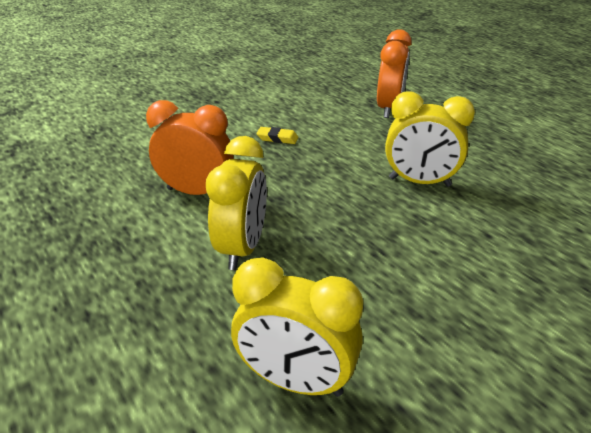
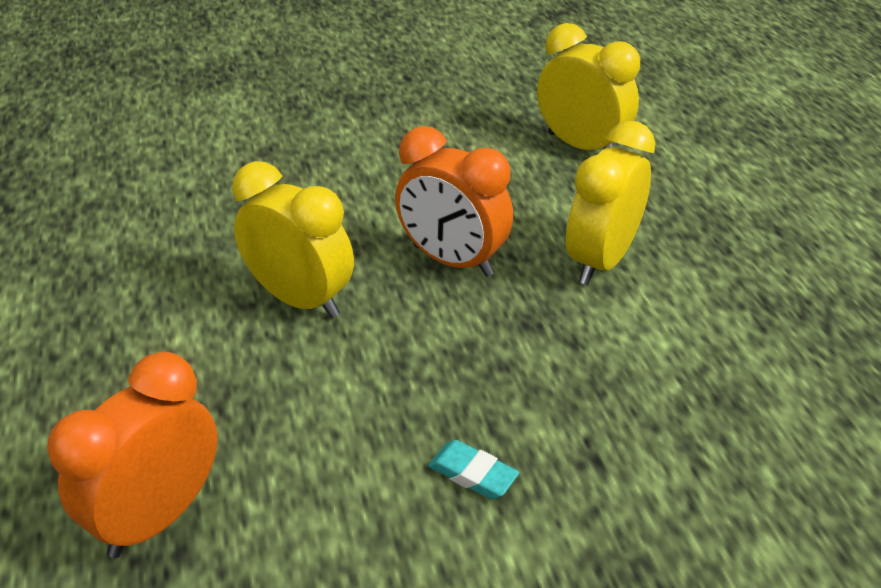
camera: 160 degrees left, 5 degrees up
orange clock [146,100,234,195] -> orange clock moved to [395,126,513,277]
yellow eraser [256,127,298,144] -> turquoise eraser [428,440,519,499]

